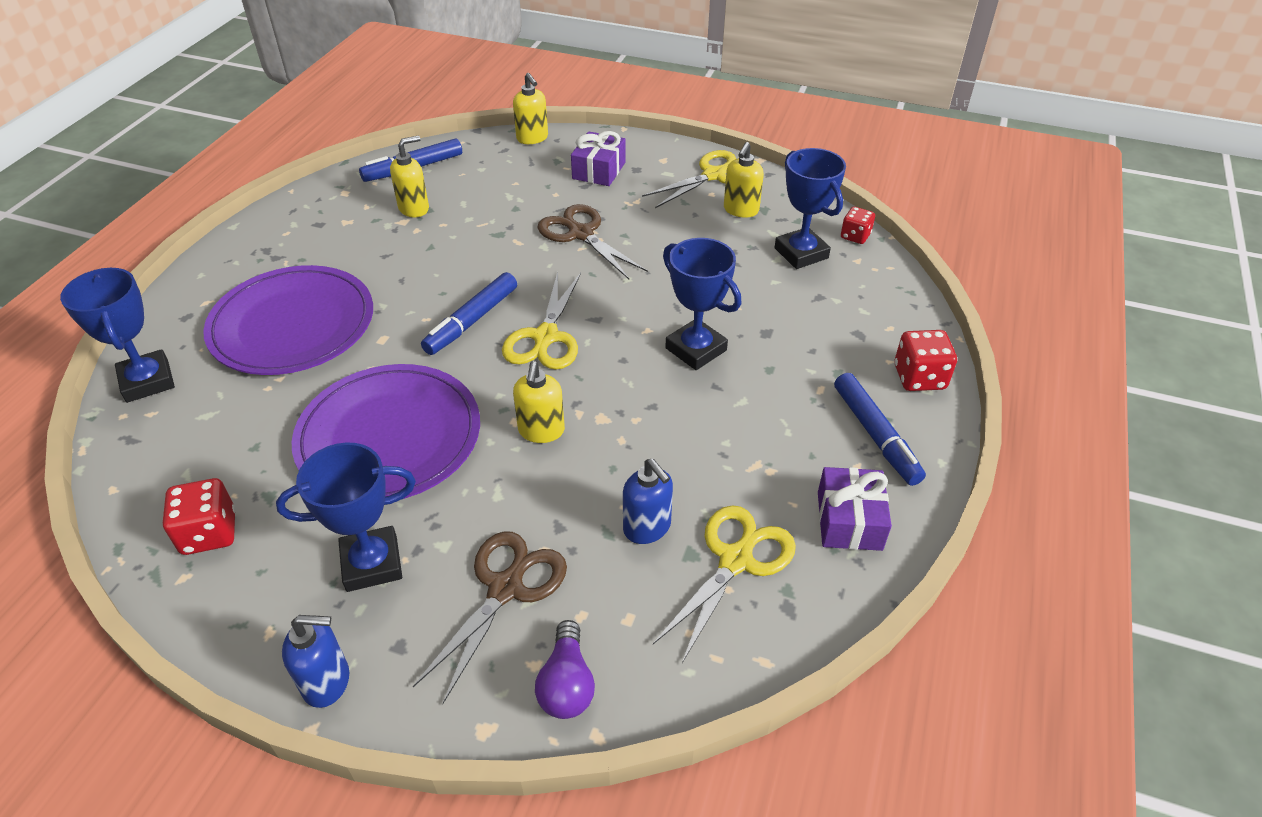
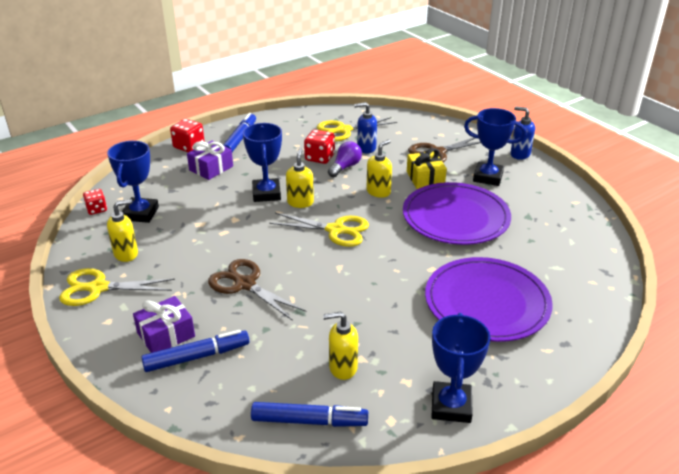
camera: 145 degrees left, 10 degrees down
blue trophy [60,268,175,403] -> blue trophy moved to [431,313,490,423]
red dice [163,478,236,555] -> red dice moved to [304,130,335,164]
blue marker [421,272,517,355] -> blue marker moved to [141,330,249,372]
yellow scissors [502,272,581,370] -> yellow scissors turned 60 degrees clockwise [269,213,369,247]
yellow soap dispenser [513,73,548,144] -> yellow soap dispenser moved to [286,148,314,208]
purple light bulb [535,620,595,719] -> purple light bulb moved to [328,141,362,177]
brown scissors [537,204,648,279] -> brown scissors turned 135 degrees clockwise [208,259,306,321]
blue soap dispenser [623,459,673,544] -> blue soap dispenser turned 90 degrees counterclockwise [354,102,377,154]
purple gift [818,467,892,551] -> purple gift moved to [187,141,233,180]
none -> yellow gift [407,148,447,189]

